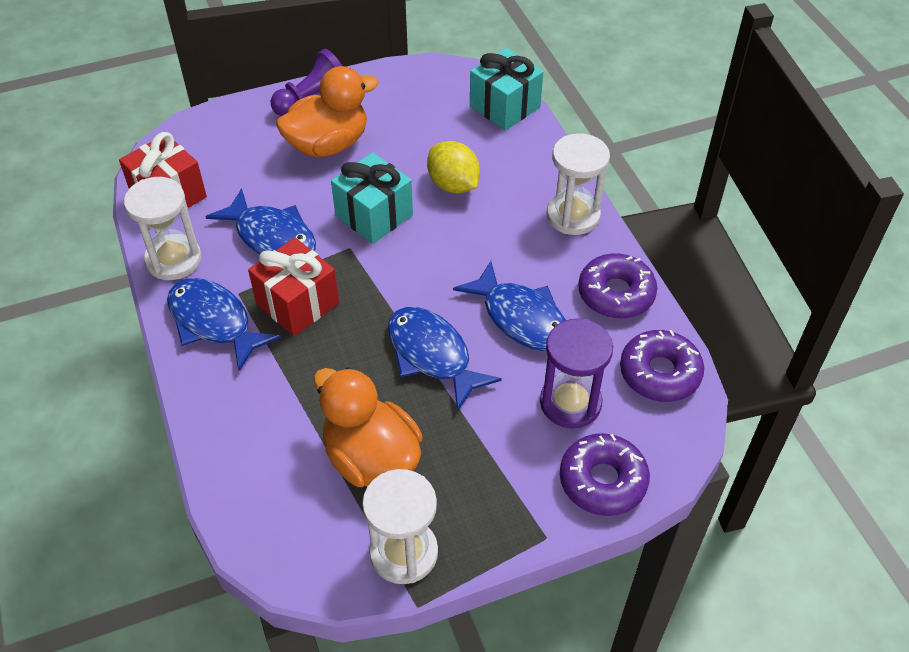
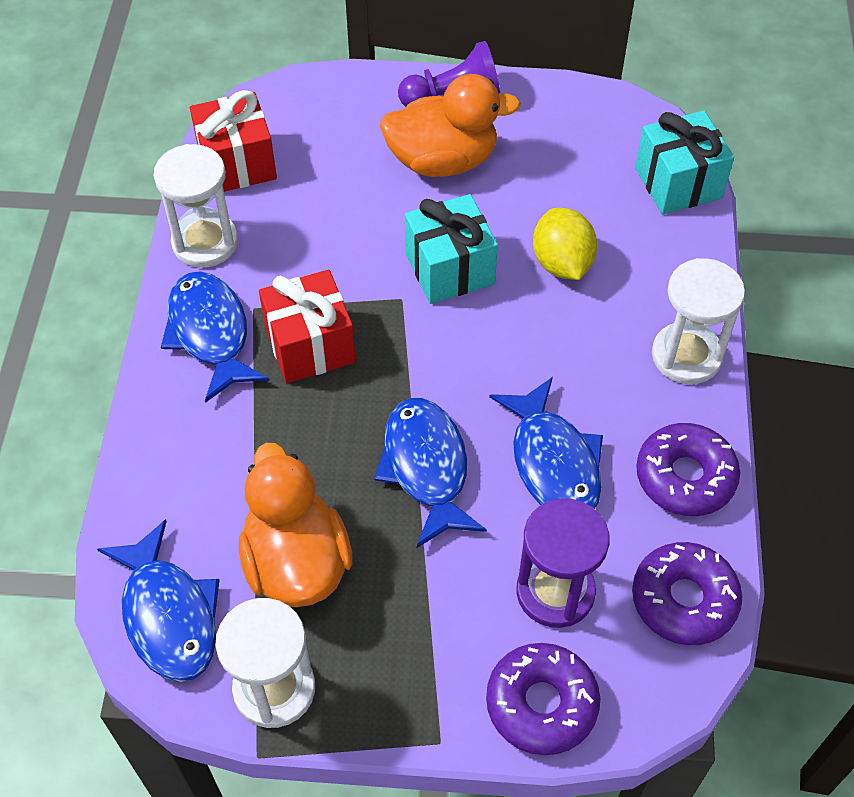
camera: 25 degrees right, 5 degrees up
blue fish [205,188,316,254] -> blue fish moved to [97,519,220,682]

